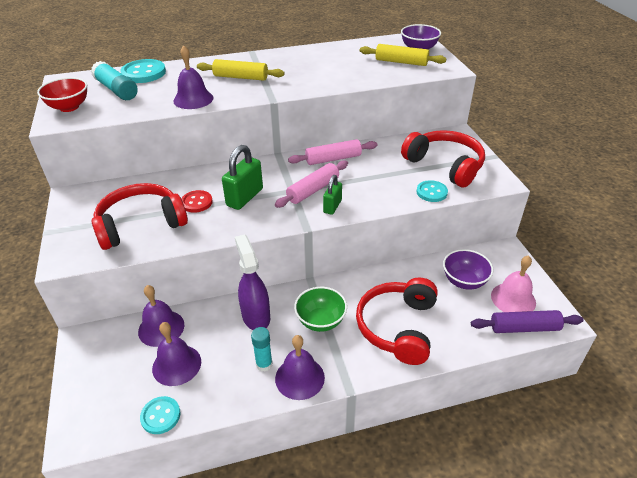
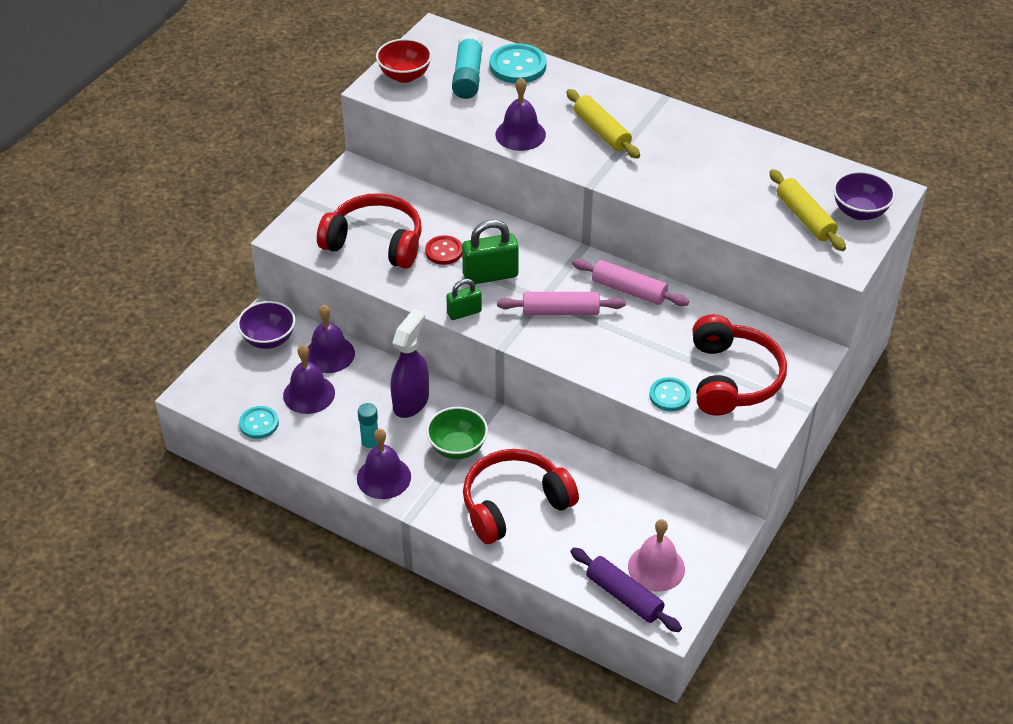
camera: 45 degrees right, 5 degrees up
green padlock [323,175,342,215] -> green padlock moved to [446,279,482,320]
purple bowl [443,249,493,290] -> purple bowl moved to [237,301,295,349]

